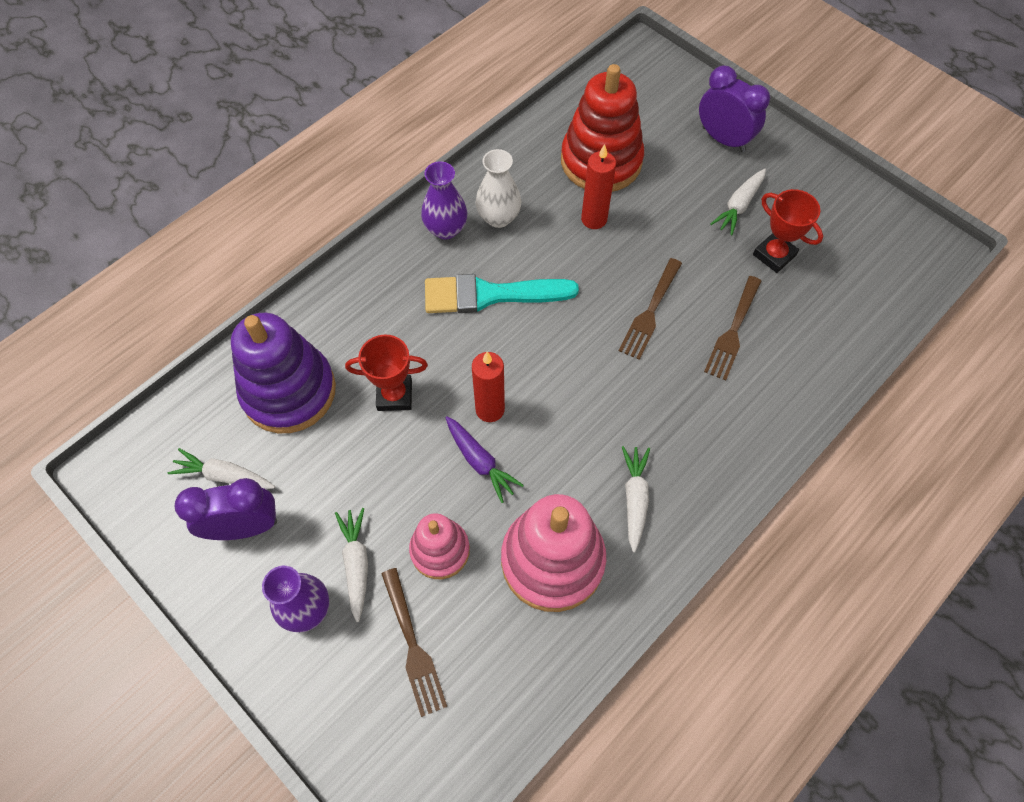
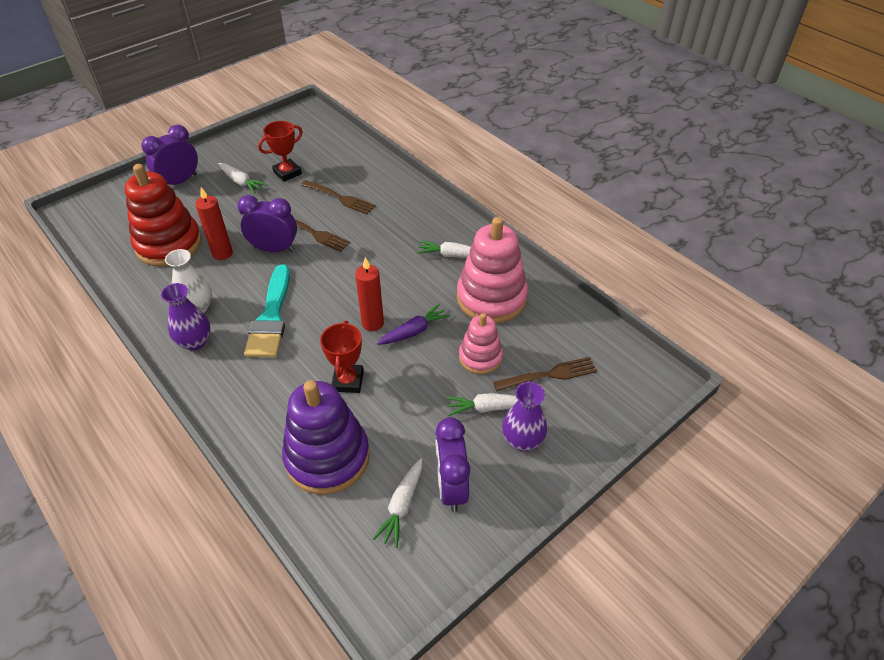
camera: 85 degrees left, 15 degrees down
none -> purple clock [237,195,297,252]

